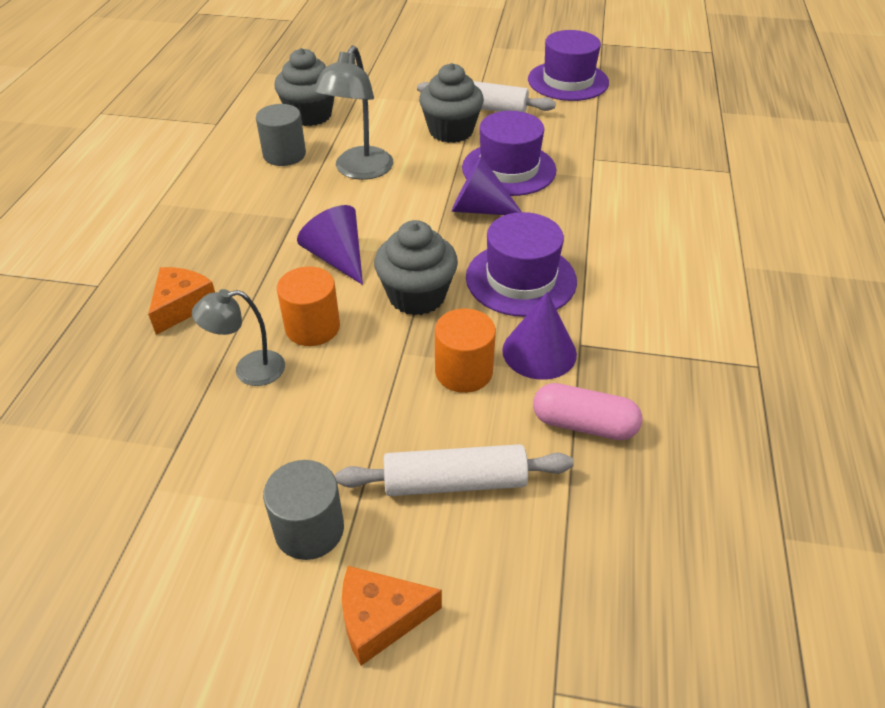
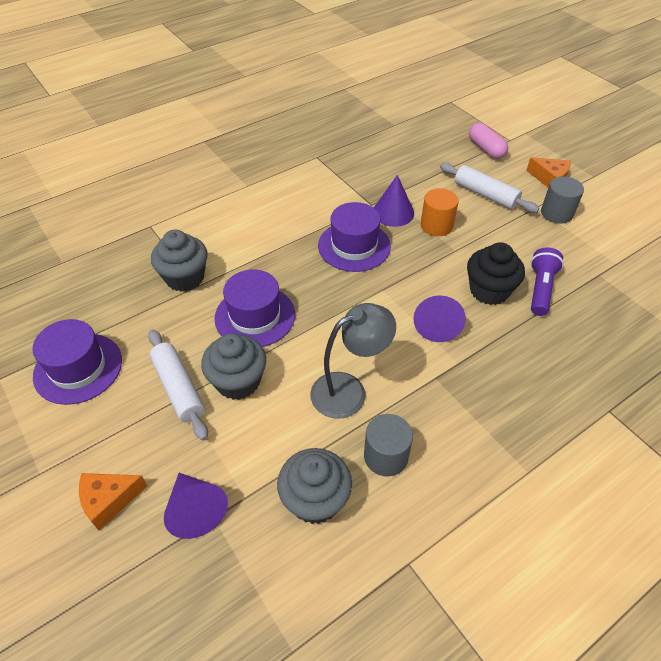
camera: 135 degrees left, 5 degrees up
orange cheese [148,267,215,335] -> orange cheese moved to [79,473,147,531]
grey lamp [192,289,285,386] -> purple flashlight [530,247,564,316]
orange cylinder [277,266,340,346] -> black cupcake [467,242,525,305]
grey cupcake [374,220,458,315] -> grey cupcake moved to [151,230,208,292]
purple cone [451,156,522,215] -> purple cone moved to [164,473,228,539]
pink capsule [533,383,642,440] -> pink capsule moved to [469,123,508,159]

